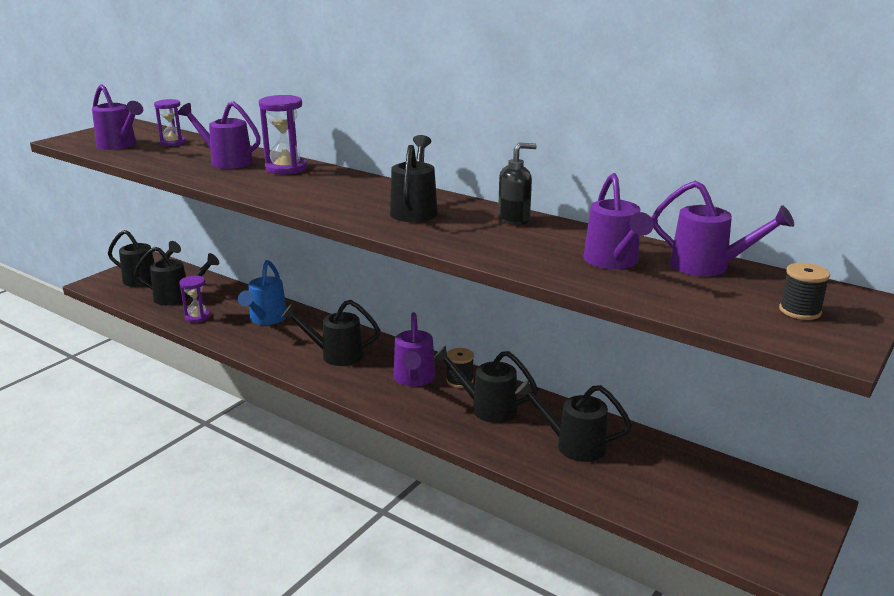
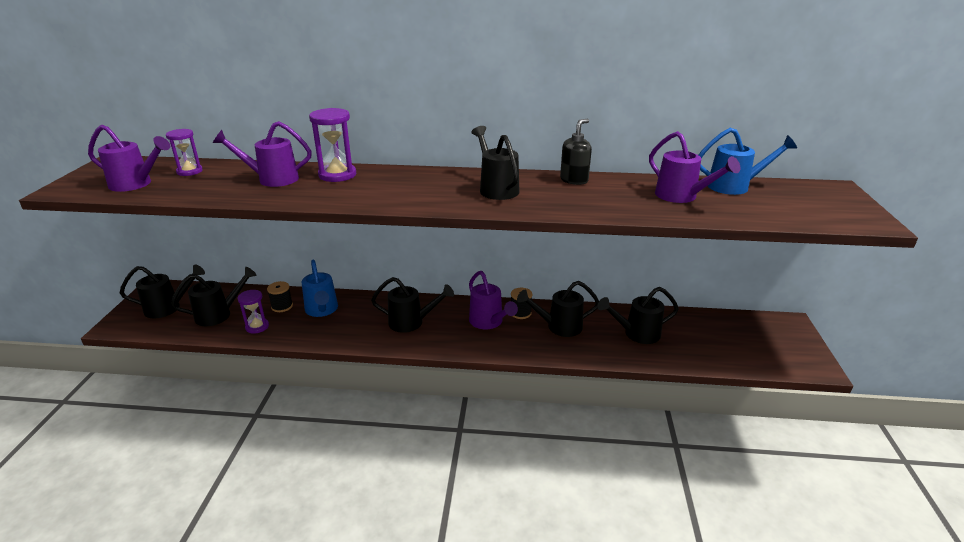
camera: 30 degrees left, 5 degrees up
black watering can [281,300,380,366] -> black watering can turned 150 degrees counterclockwise [371,277,454,333]
purple watering can [651,181,794,277] -> blue watering can [699,128,797,195]
black spool [779,263,830,320] -> black spool moved to [267,281,293,312]

